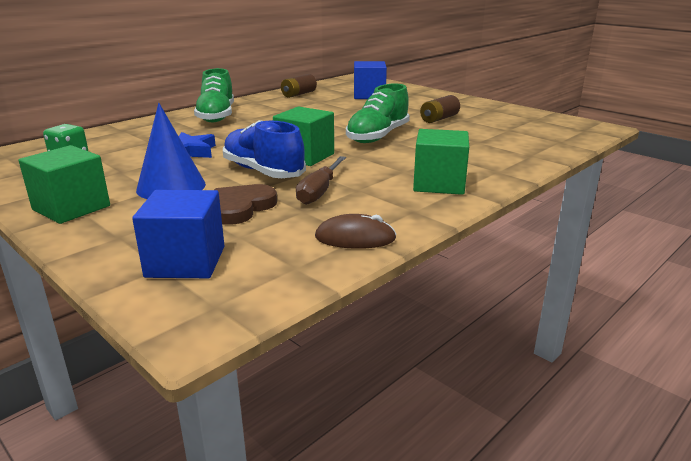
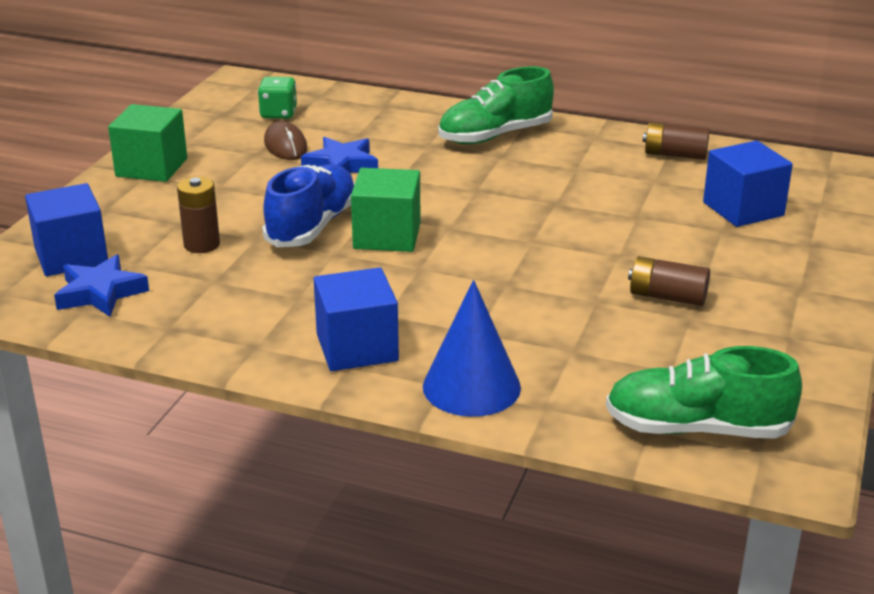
camera: 65 degrees right, 5 degrees up
blue cone [136,103,206,199] -> blue cone moved to [423,280,521,417]
brown heart [214,184,277,225] -> brown battery [177,177,220,253]
brown screwdriver [296,156,346,205] -> none
brown mouse [315,214,397,249] -> brown mouse moved to [264,121,308,160]
green shoe [346,83,410,143] -> green shoe moved to [606,346,802,439]
green cube [413,129,469,195] -> blue cube [314,267,399,371]
none -> blue star [54,254,149,317]

